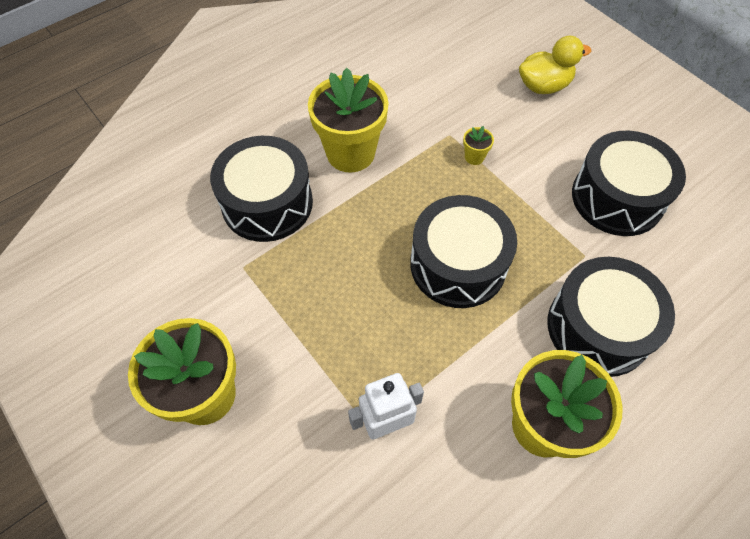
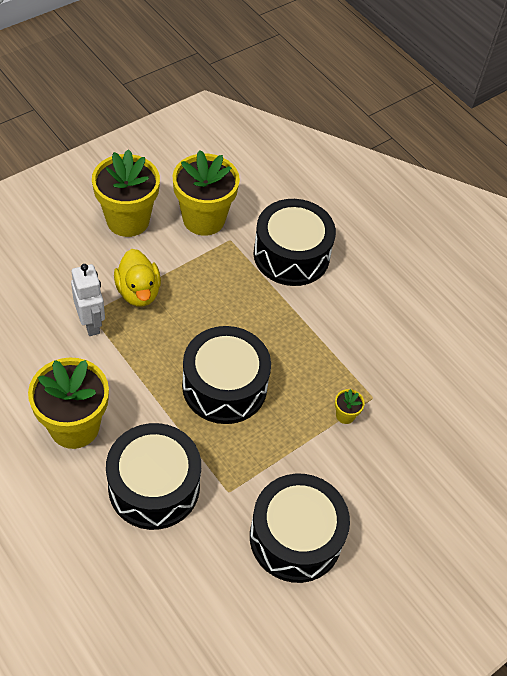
camera: 85 degrees right, 5 degrees down
yellow flower pot [308,68,389,173] -> yellow flower pot moved to [173,150,240,236]
yellow duck [519,36,591,94] -> yellow duck moved to [114,249,161,307]

